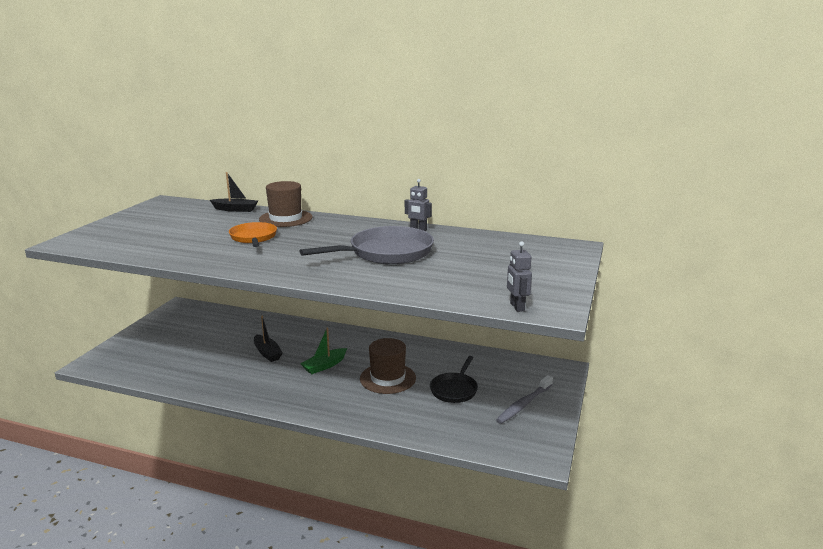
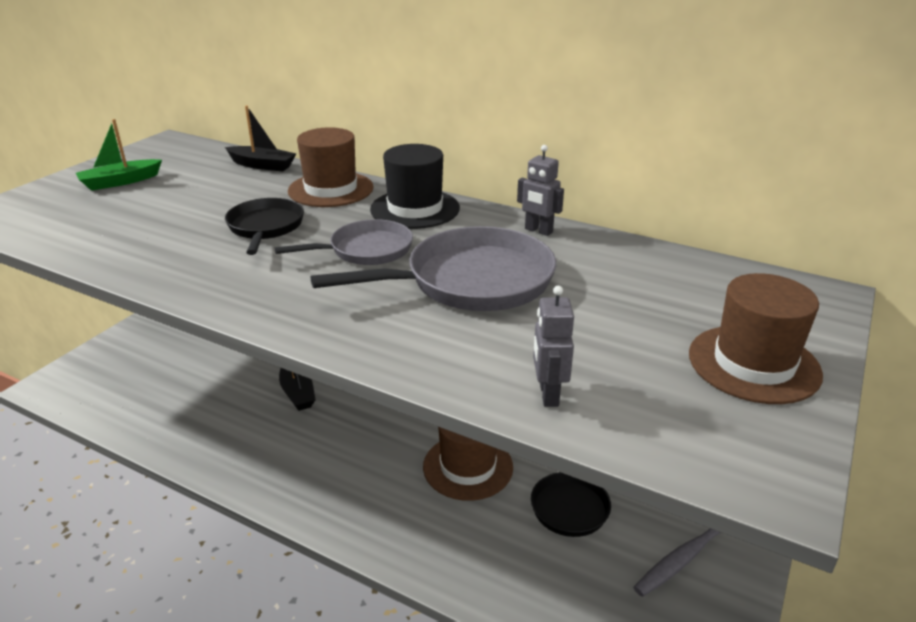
camera: 10 degrees right, 10 degrees up
orange pan [229,222,277,247] -> black pan [225,198,304,255]
green boat [300,328,347,374] -> green boat moved to [76,119,162,191]
grey robot [507,242,532,312] -> grey robot moved to [533,286,574,407]
none -> grey pan [275,219,413,265]
none -> black hat [370,144,460,229]
none -> brown hat [689,273,823,404]

